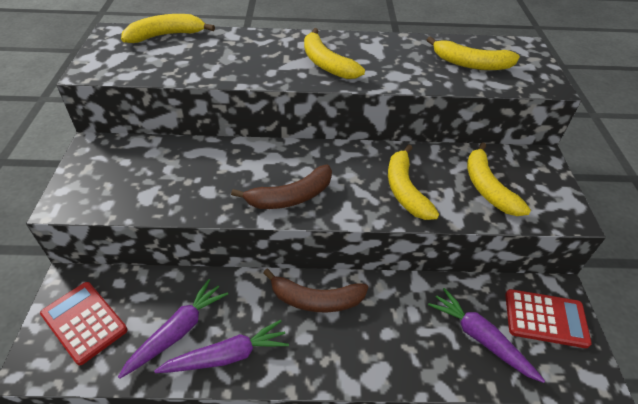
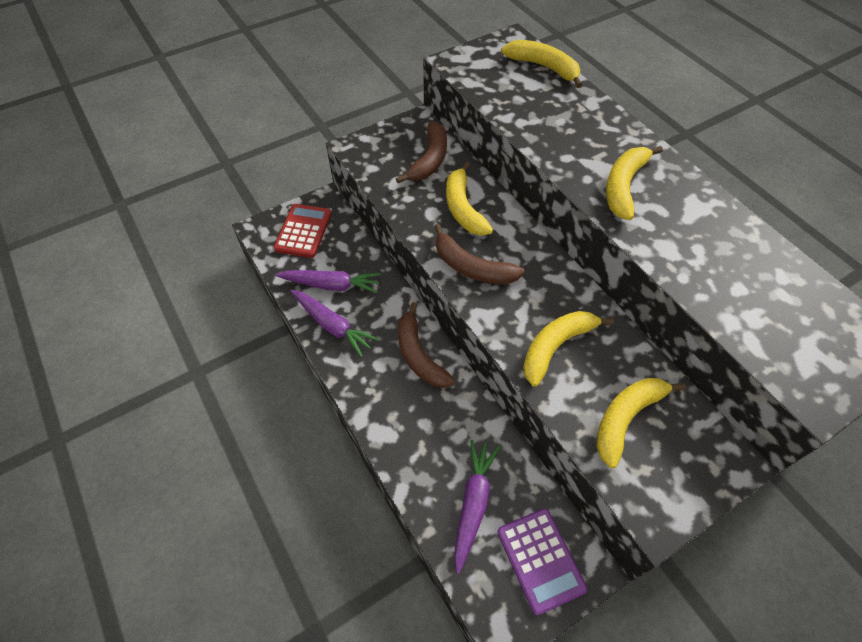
camera: 60 degrees right, 10 degrees up
yellow banana [427,36,520,70] -> yellow banana moved to [446,162,493,236]
red calculator [505,289,592,348] -> purple calculator [497,508,587,616]
none -> brown banana [396,121,447,183]

